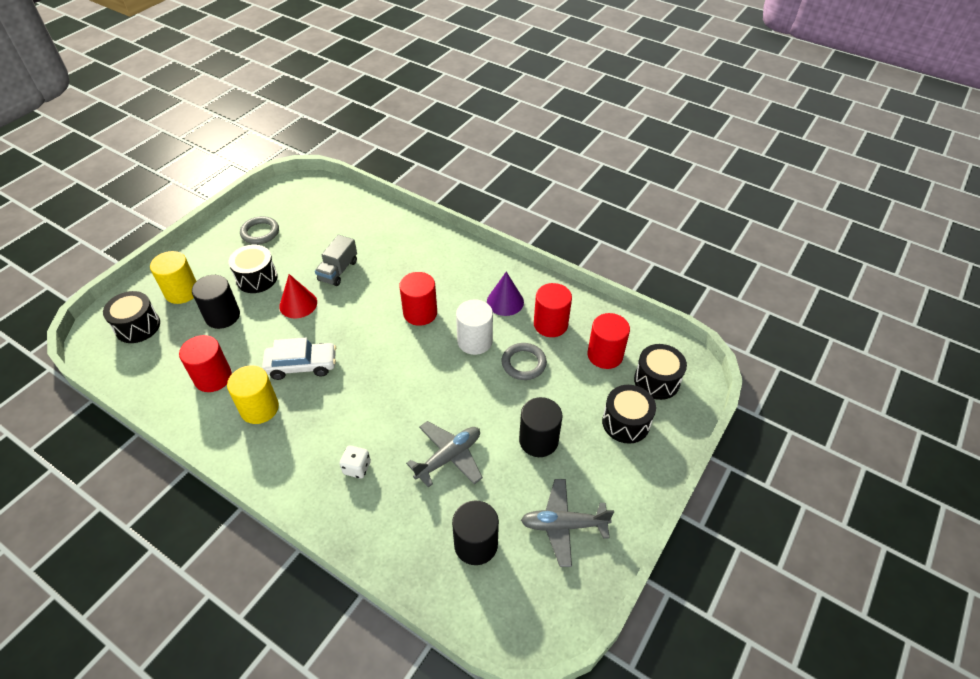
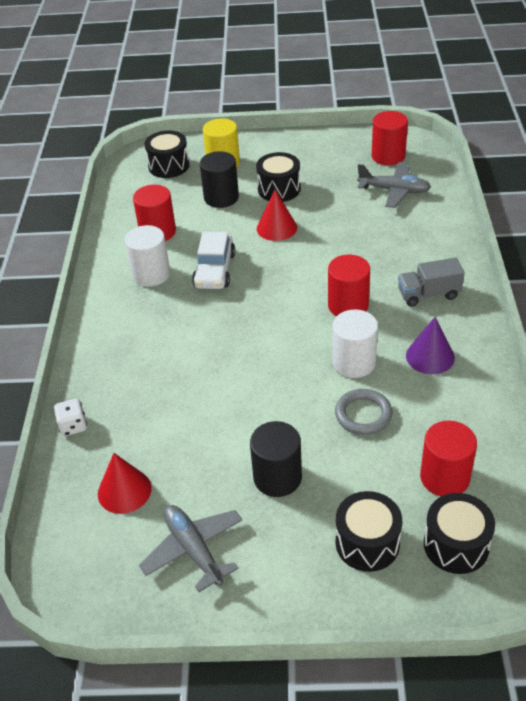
camera: 60 degrees right, 5 degrees down
yellow cylinder [227,365,279,424] -> white cylinder [125,225,170,287]
grey ring [240,216,279,244] -> none
white car [262,338,336,380] -> white car turned 45 degrees clockwise [192,232,235,289]
grey truck [315,235,357,286] -> grey truck moved to [398,258,464,307]
white dice [340,445,371,479] -> white dice moved to [54,399,87,436]
grey plane [406,421,483,488] -> grey plane moved to [357,162,431,208]
black cylinder [452,501,499,565] -> red cone [98,453,151,514]
red cylinder [534,283,572,337] -> red cylinder moved to [372,111,408,165]

